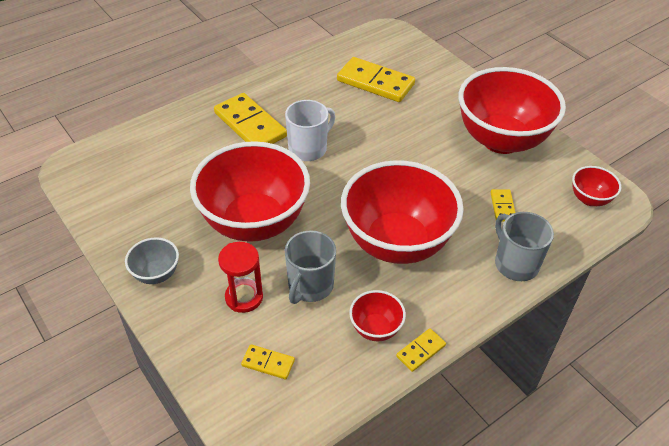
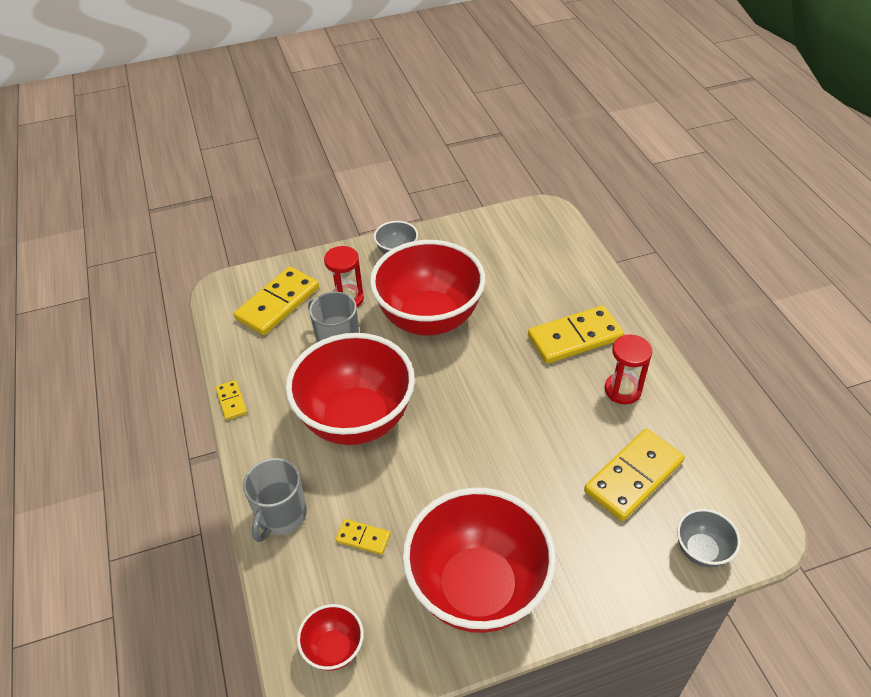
camera: 110 degrees right, 0 degrees up
yellow domino [241,344,295,379] -> yellow domino [234,267,319,335], size x2.09
white mug [285,100,335,161] -> none
red bowl [349,290,406,341] -> none
grey mug [495,212,554,281] -> grey mug turned 120 degrees clockwise [243,458,307,542]
none -> red hourglass [605,335,653,404]
none -> grey bowl [677,509,741,567]

